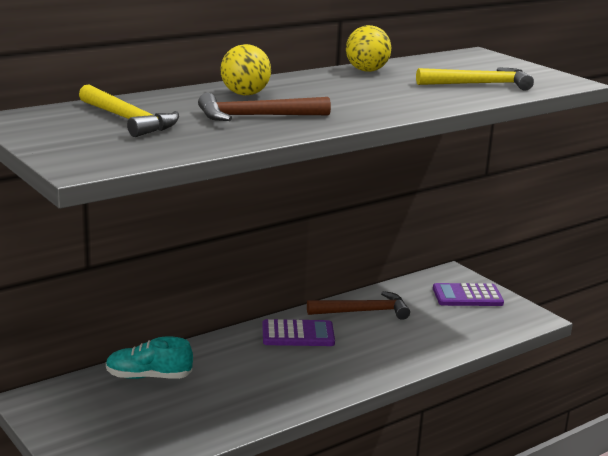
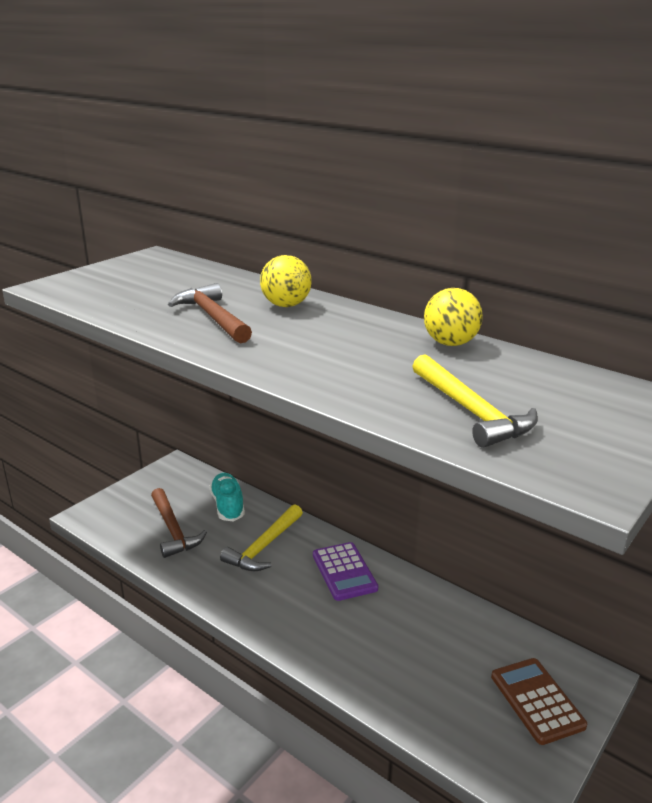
camera: 75 degrees right, 5 degrees up
yellow hammer [79,84,179,137] -> yellow hammer moved to [220,504,303,571]
brown hammer [307,291,410,320] -> brown hammer moved to [151,488,207,558]
purple calculator [433,283,504,306] -> brown calculator [491,658,587,745]

